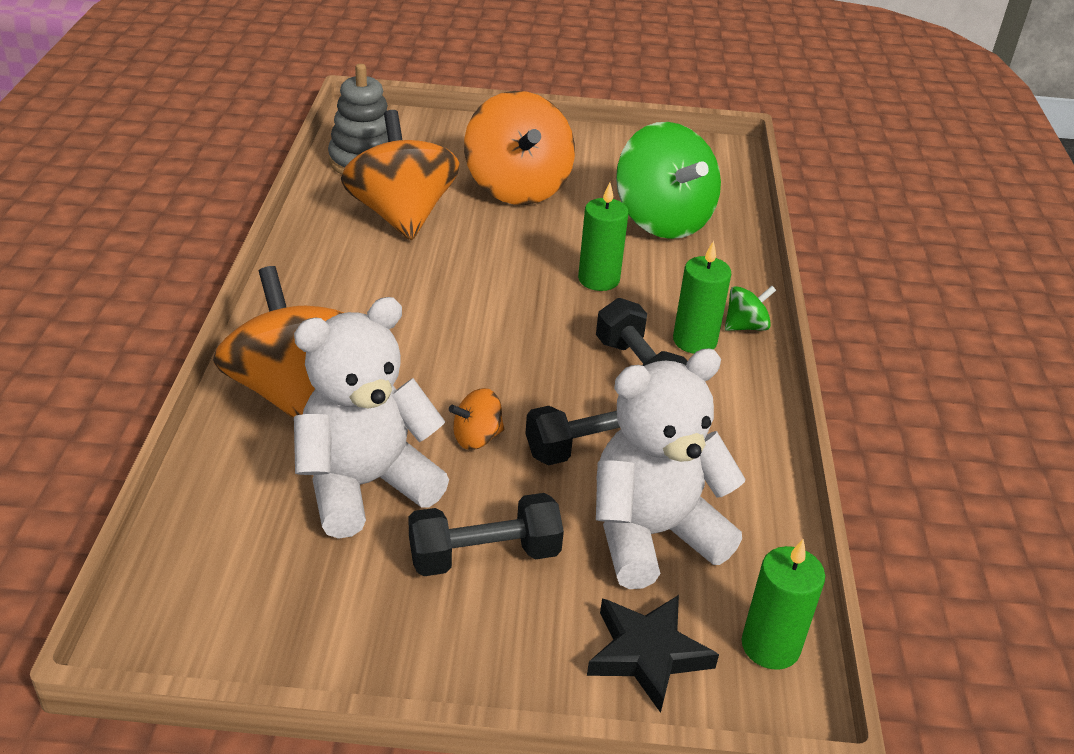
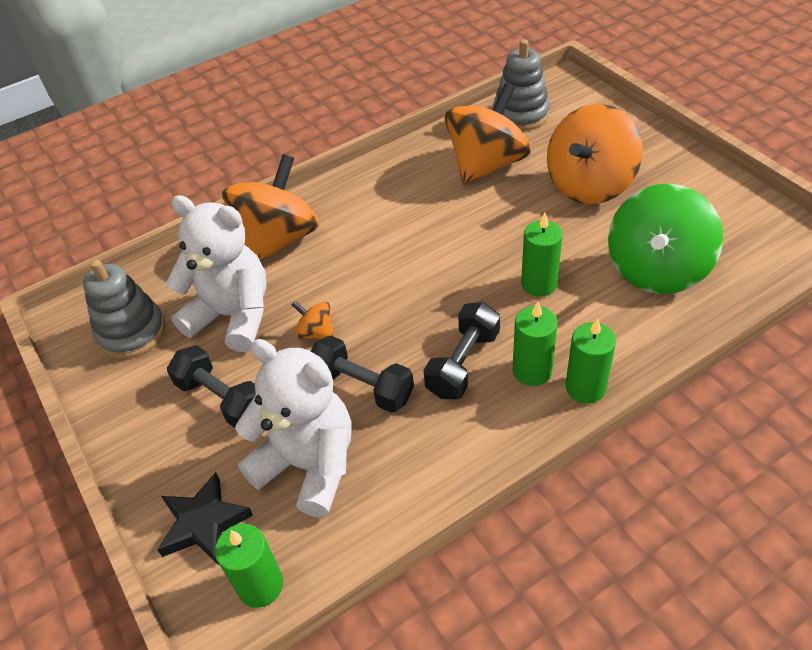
camera: 60 degrees right, 10 degrees up
green spinning top [725,286,776,331] -> green candle [565,318,616,403]
none -> grey stacking toy [83,259,166,359]

